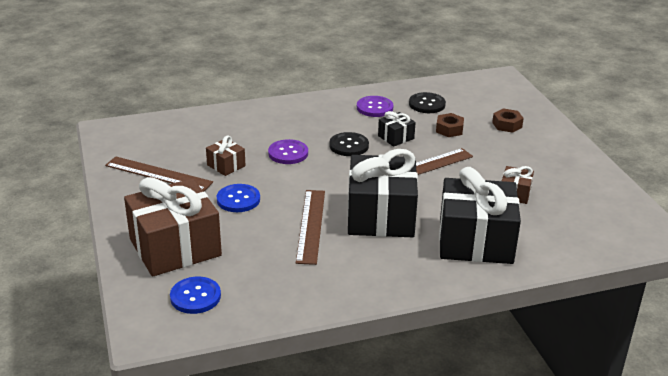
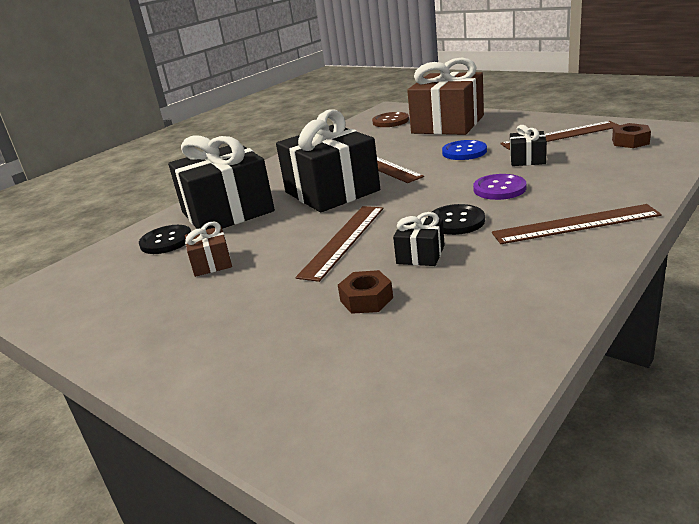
camera: 150 degrees right, 5 degrees down
blue button [170,277,221,314] -> brown button [372,112,409,127]
brown gift [206,136,246,176] -> black gift [510,125,547,166]
purple button [357,96,394,117] -> none
black button [409,92,446,113] -> black button moved to [139,225,191,254]
brown nut [492,108,524,133] -> brown nut moved to [612,123,651,148]
none -> brown ruler [492,204,662,244]

